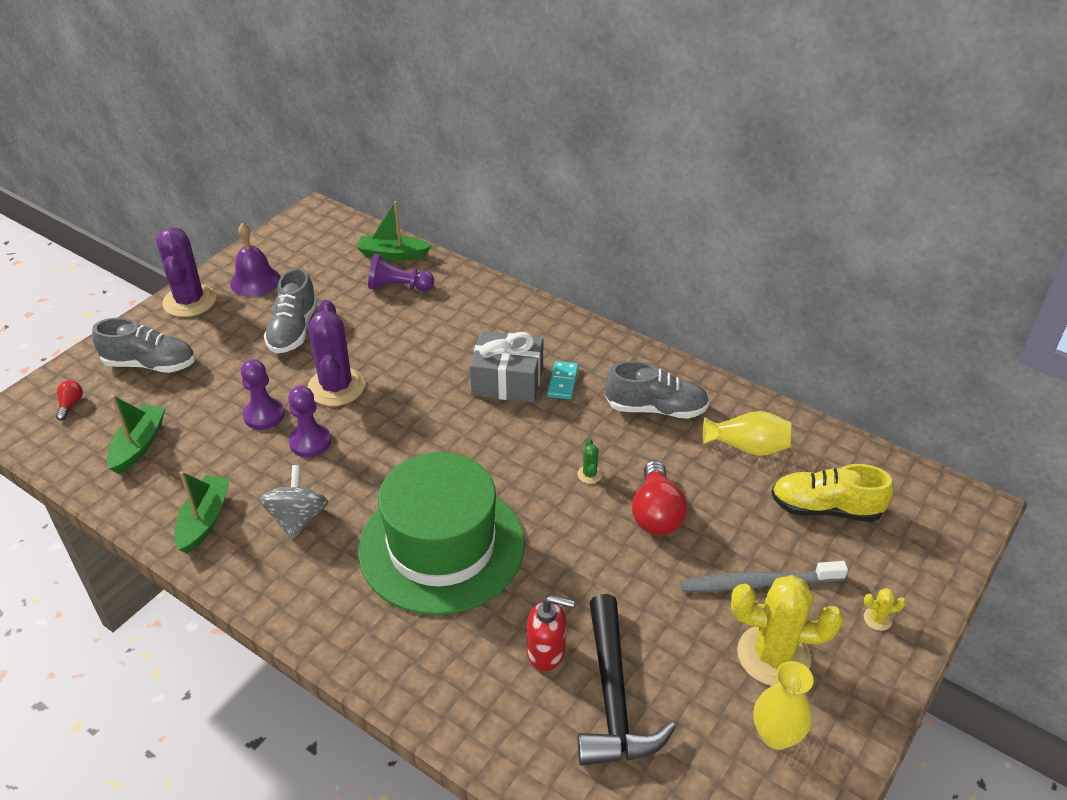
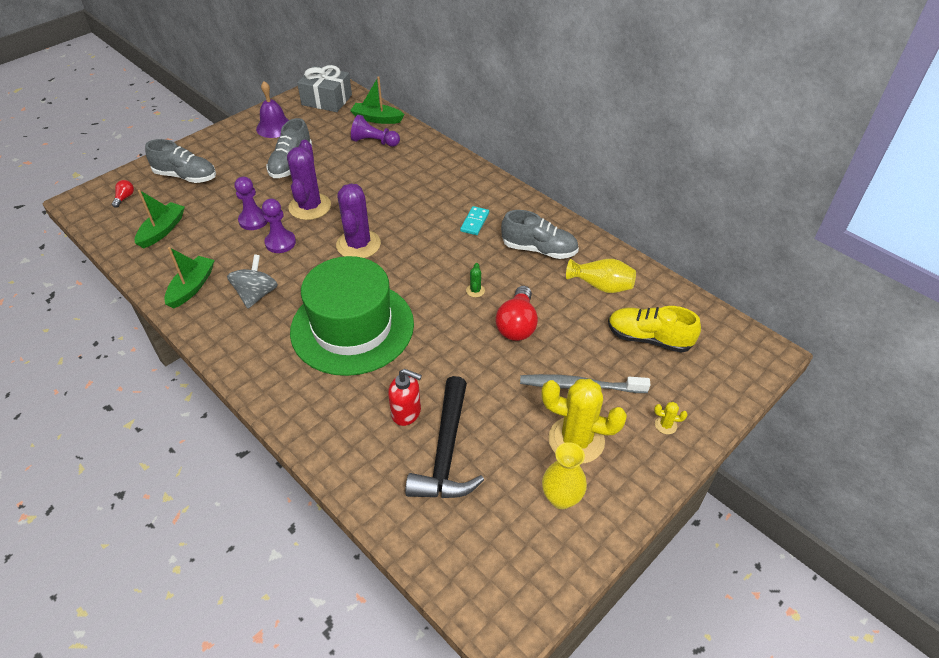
camera: 10 degrees right, 5 degrees up
purple cactus [156,227,216,317] -> purple cactus moved to [336,183,381,258]
grey gift [470,331,543,403] -> grey gift moved to [297,65,352,112]

